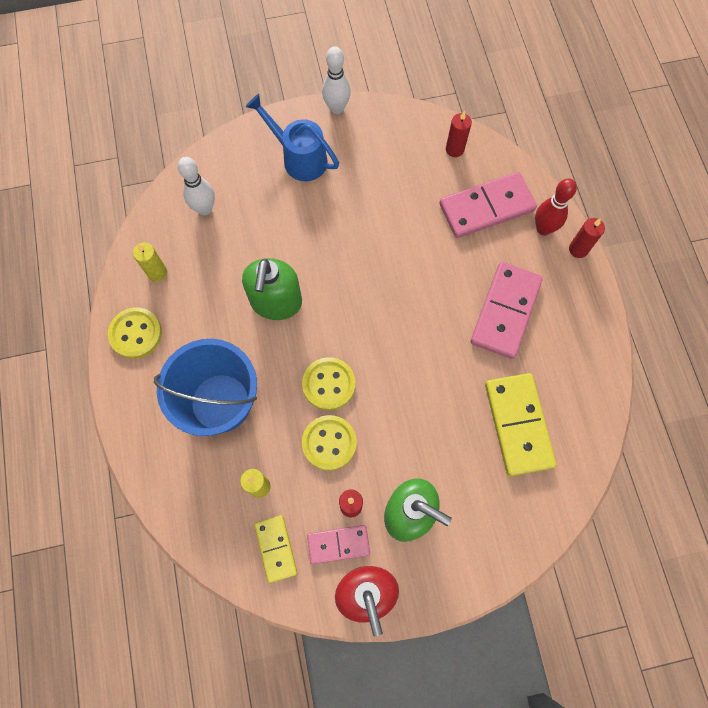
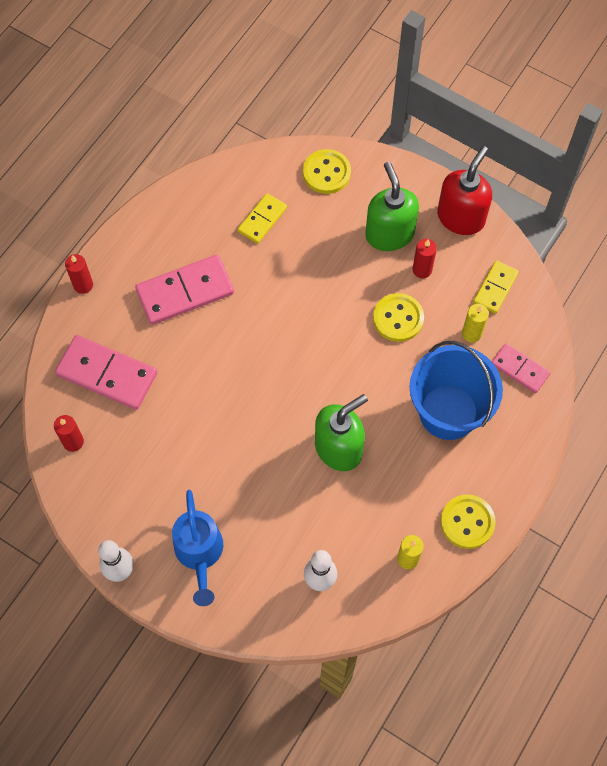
camera: 135 degrees left, 5 degrees down
yellow button [302,357,355,411] -> yellow button moved to [303,149,351,194]
pink domino [307,525,370,564] -> pink domino moved to [492,344,550,393]
yellow domino [485,373,557,476] -> yellow domino [238,193,287,244], size x0.59
red bowling pin [535,178,577,235] -> none

